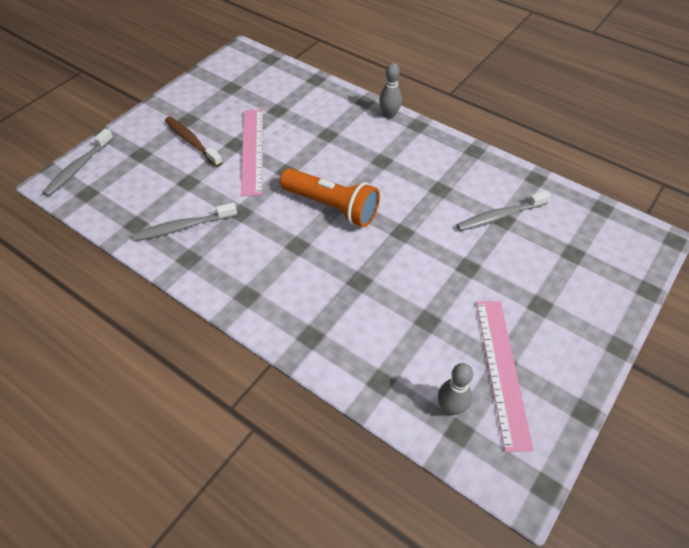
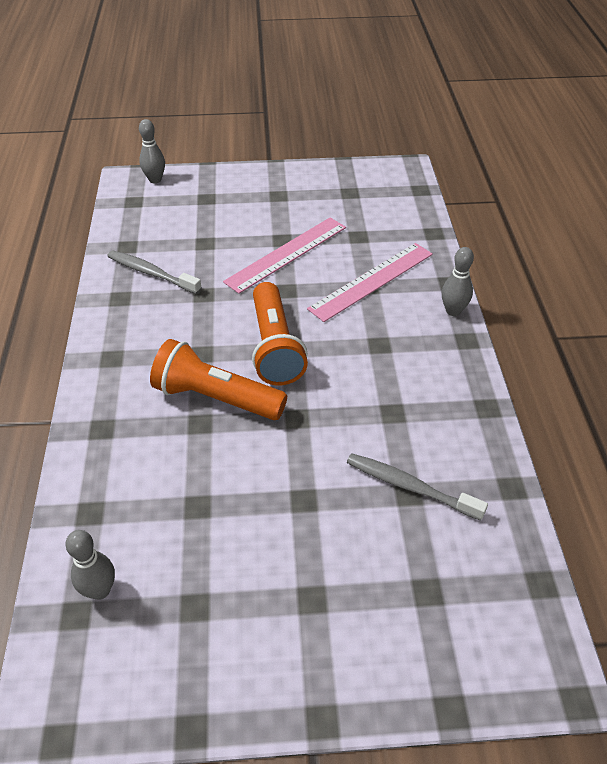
camera: 50 degrees right, 5 degrees down
grey toothbrush [42,129,113,197] -> grey bowling pin [139,119,165,183]
brown toothbrush [165,117,223,167] -> none
pink ruler [476,301,534,452] -> pink ruler moved to [307,243,433,322]
none -> orange flashlight [150,339,287,420]

